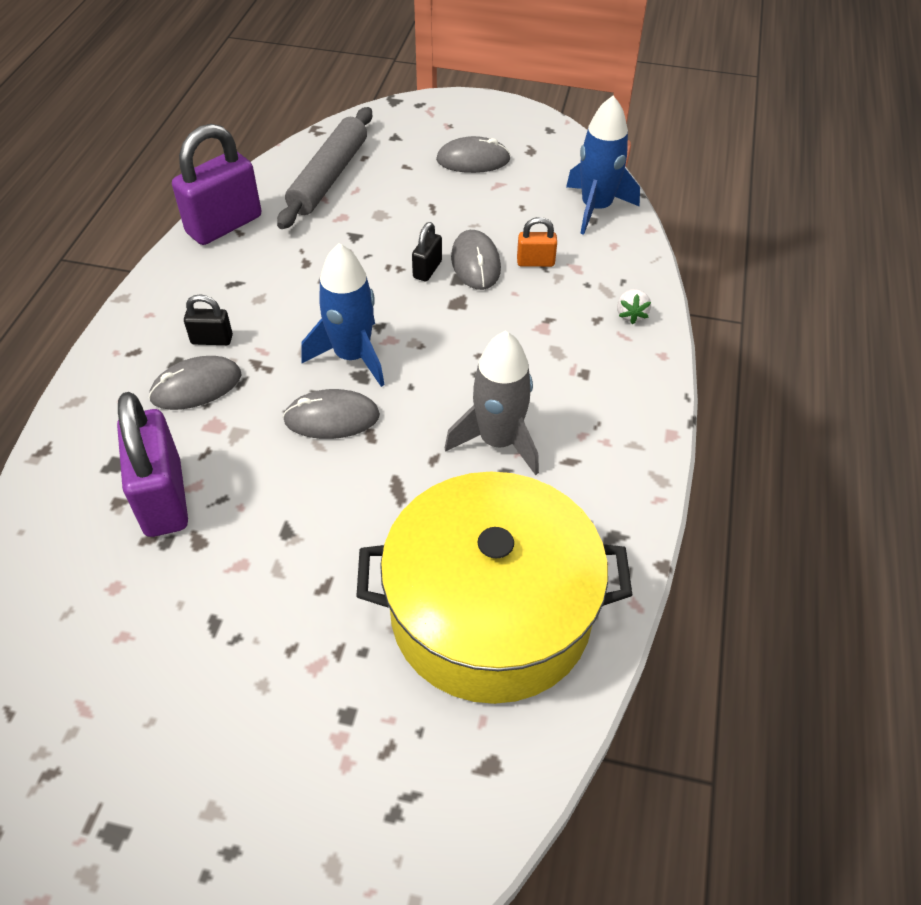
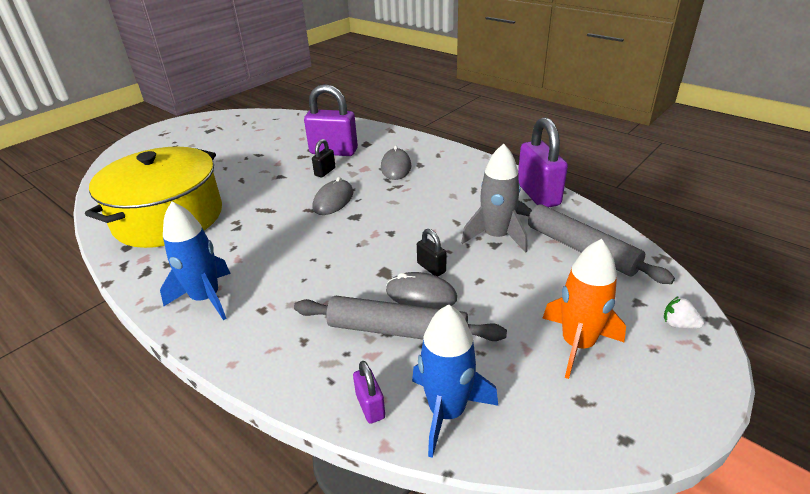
camera: 120 degrees right, 15 degrees down
black padlock [184,294,233,345] -> black padlock moved to [312,139,335,177]
blue rocket [301,243,385,387] -> blue rocket moved to [160,202,231,320]
grey mouse [436,136,511,173] -> orange rocket [542,239,626,379]
grey rocket [445,331,539,475] -> grey rocket moved to [461,144,528,253]
orange padlock [517,217,557,267] -> grey rolling pin [294,296,507,341]
white strawberry [617,289,651,324] -> white strawberry moved to [664,296,704,329]
none -> purple padlock [353,361,385,424]

